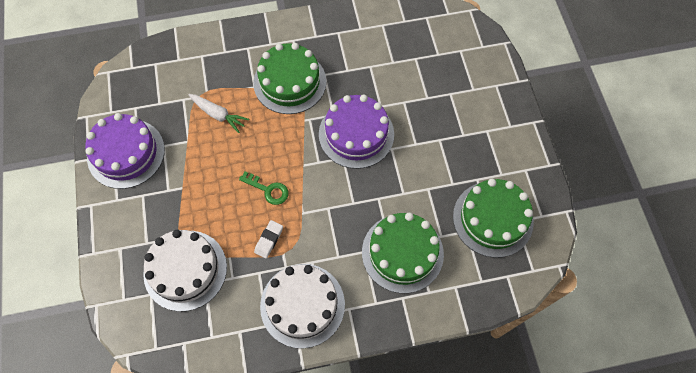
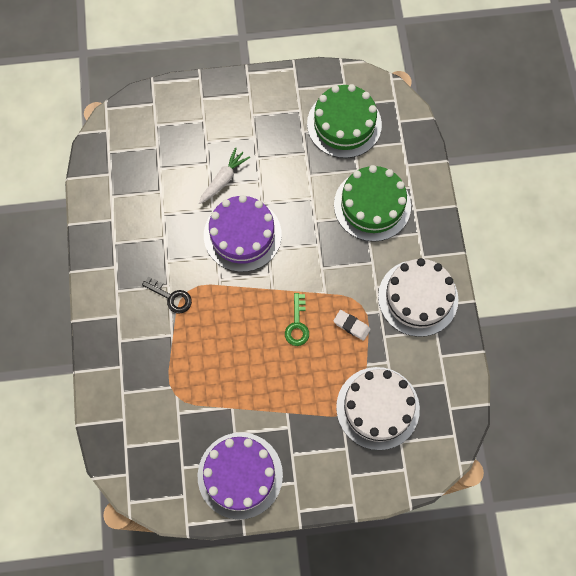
camera: 85 degrees left, 5 degrees up
white carrot [189,94,249,133] -> white carrot moved to [199,147,250,204]
green key [239,171,289,205] -> green key turned 150 degrees clockwise [285,293,309,346]
green cake [253,43,326,114] -> black key [142,276,192,314]

